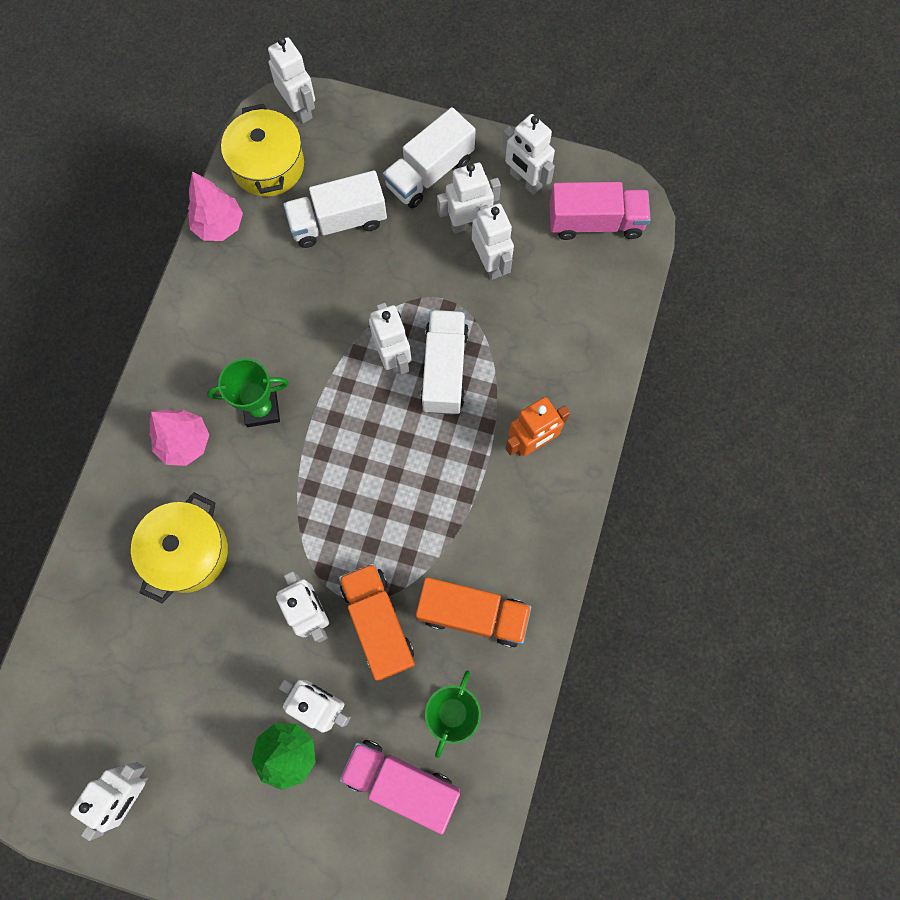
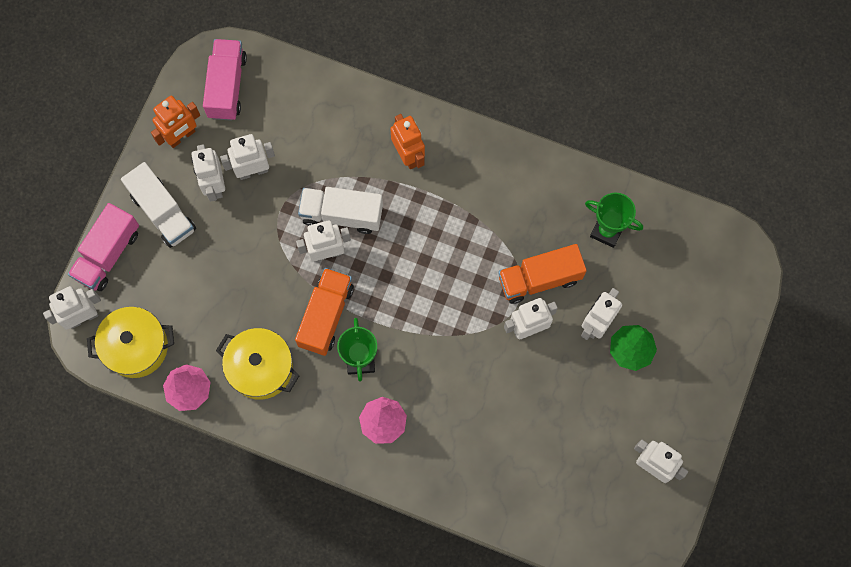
camera: 85 degrees left, 0 degrees up
yellow pot [131,492,228,603] -> yellow pot moved to [216,328,300,400]
white truck [283,170,387,248] -> none
pink truck [339,740,460,834] -> pink truck moved to [68,203,139,291]
orange truck [416,577,532,647] -> orange truck moved to [295,268,354,356]
white robot [502,114,555,195] -> orange robot [151,96,200,148]

